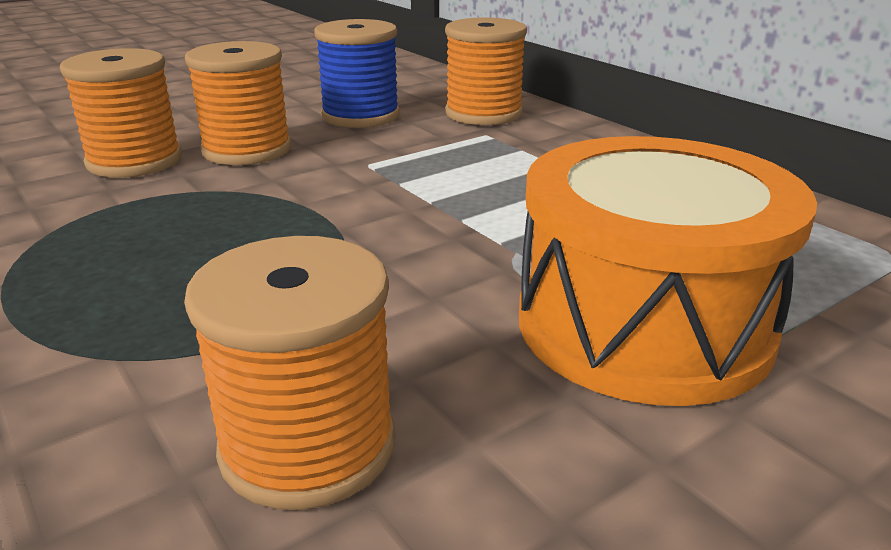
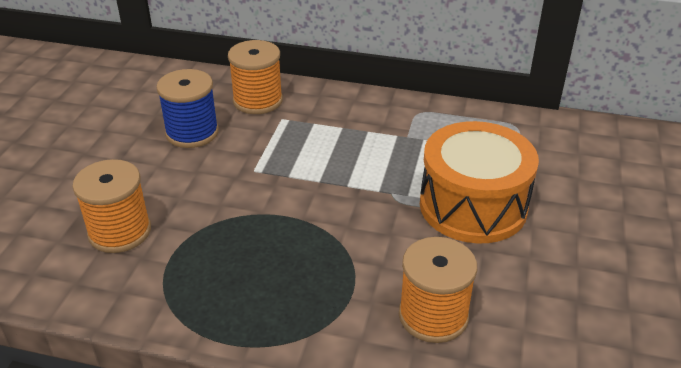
camera: 40 degrees left, 10 degrees up
orange spool [185,41,291,165] -> none

